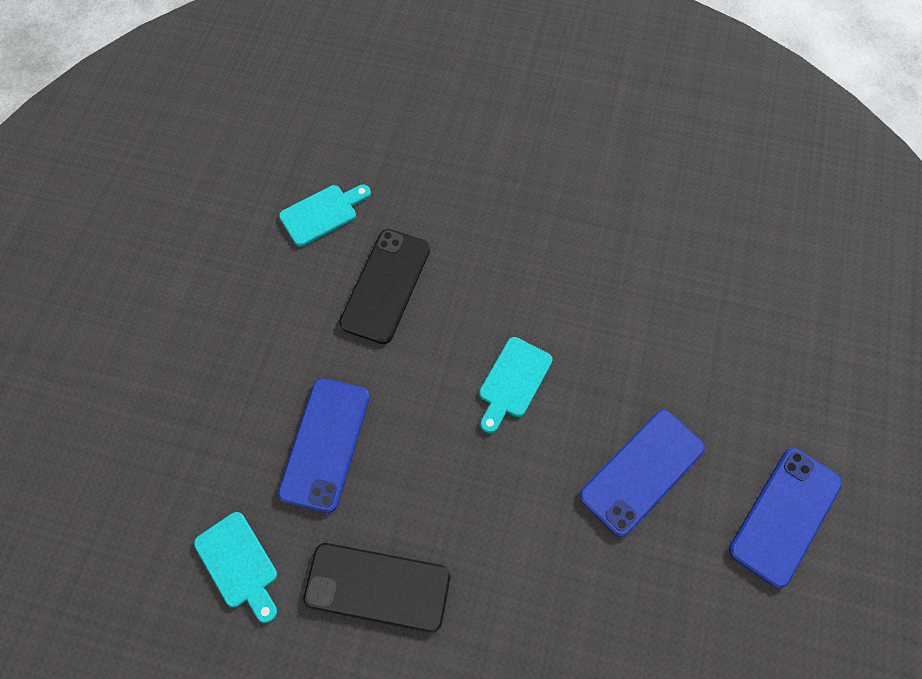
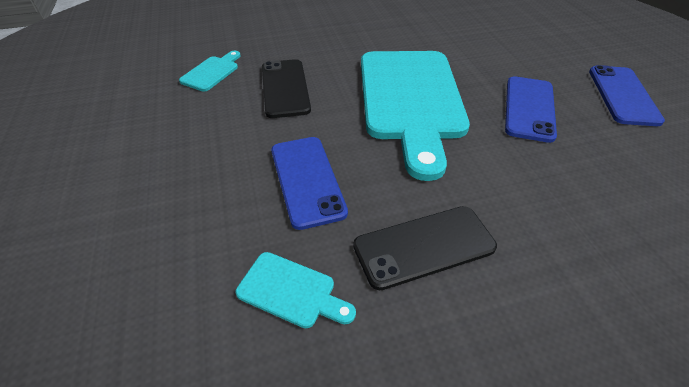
camera: 30 degrees left, 20 degrees down
turquoise cutting board [479,337,552,433] -> turquoise cutting board [361,51,470,181], size x2.49

